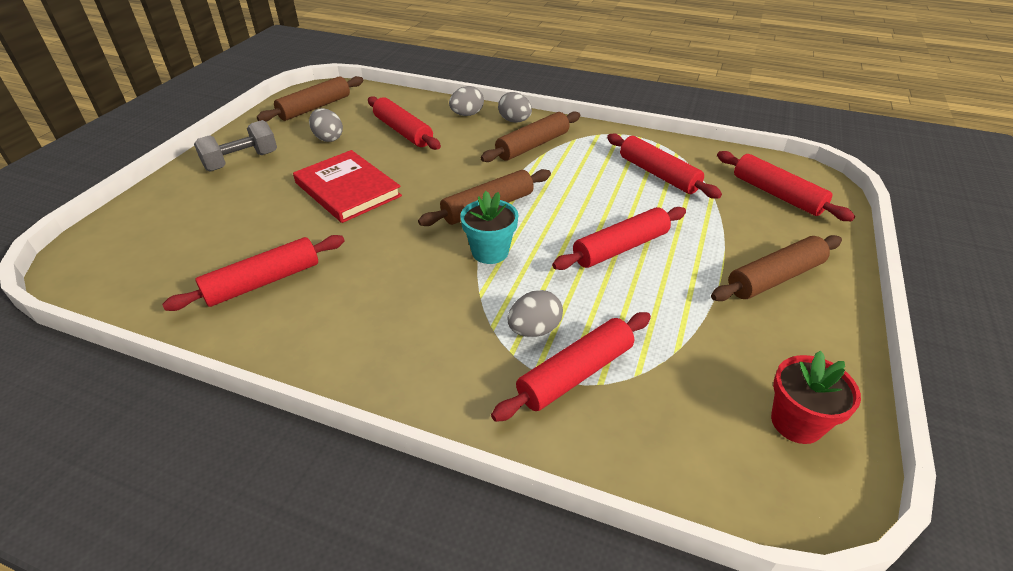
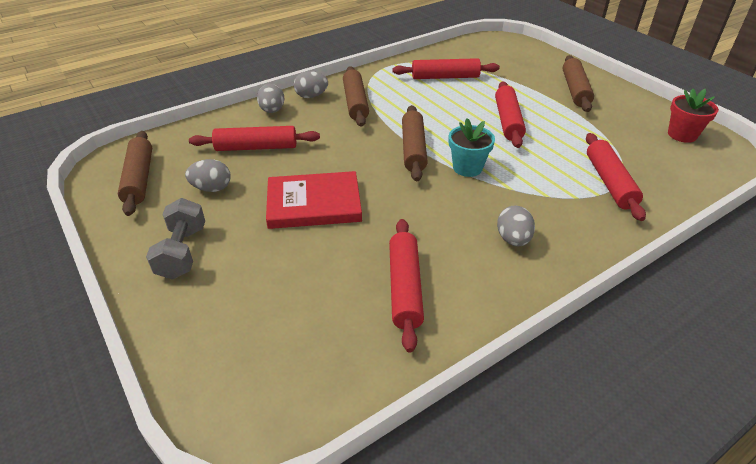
camera: 55 degrees left, 0 degrees up
grey egg [507,290,563,337] -> grey egg moved to [497,206,535,247]
red rolling pin [717,151,855,221] -> none

